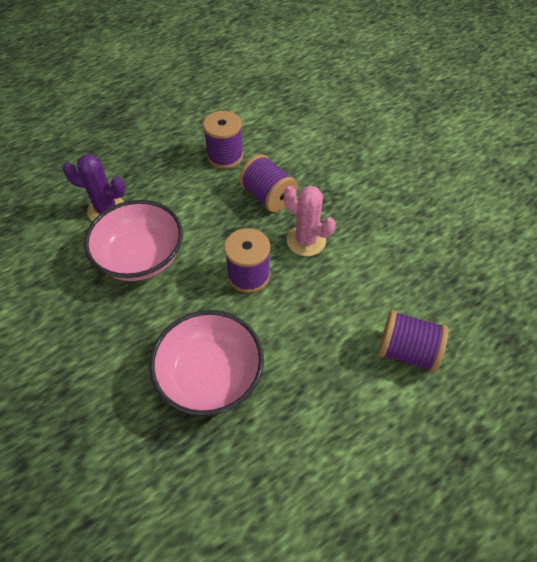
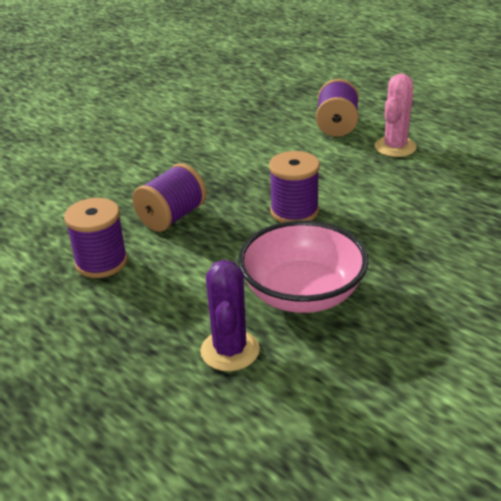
camera: 100 degrees left, 20 degrees down
pink bowl [149,310,264,416] -> none
pink cactus [284,186,336,256] -> pink cactus moved to [375,74,417,157]

